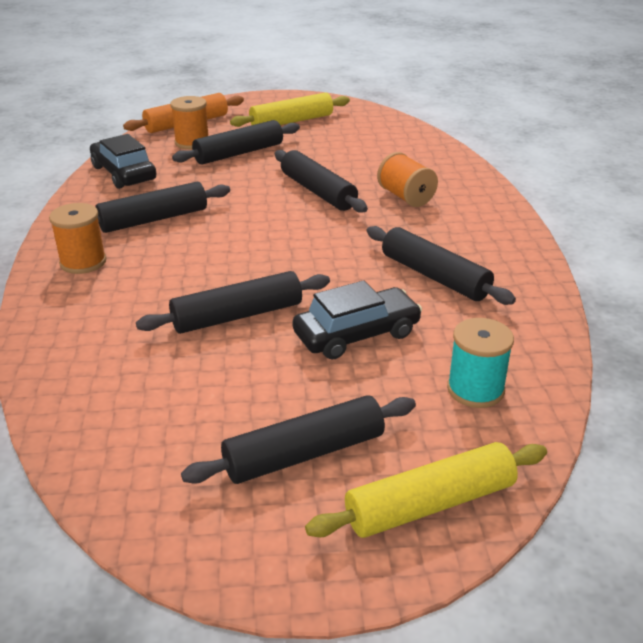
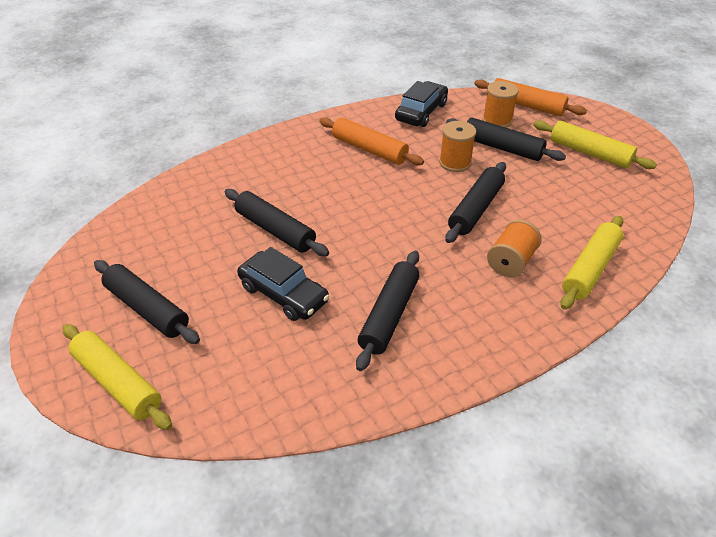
camera: 65 degrees right, 10 degrees up
orange spool [49,203,106,274] -> orange spool moved to [439,121,476,172]
black rolling pin [96,182,230,233] -> orange rolling pin [319,117,424,166]
turquoise spool [447,318,514,408] -> none
none -> yellow rolling pin [561,216,623,310]

